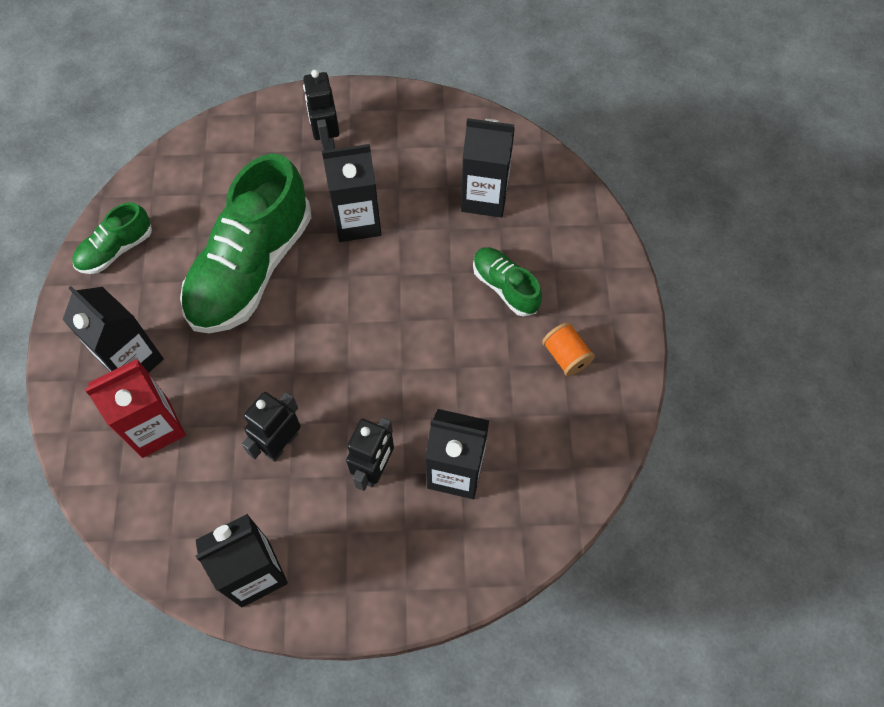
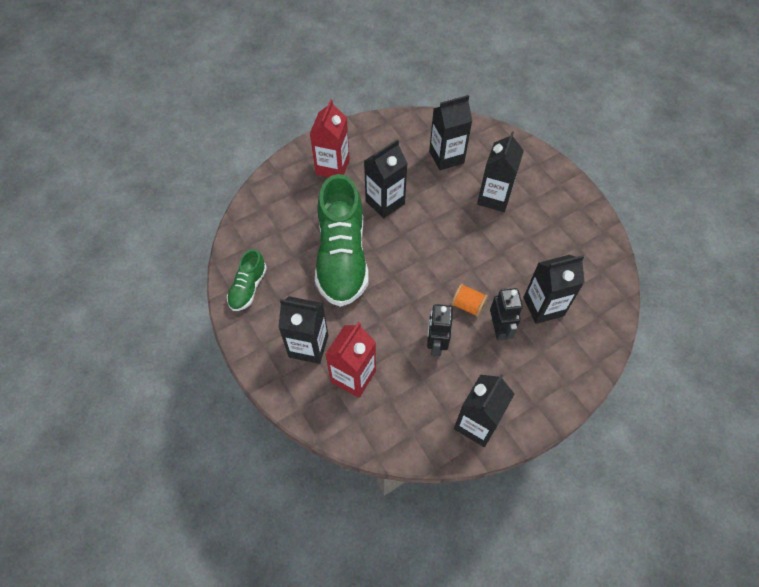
camera: 30 degrees left, 5 degrees down
black robot [303,70,340,151] -> red carton [310,99,350,177]
green shoe [473,247,542,317] -> black carton [477,131,524,212]
orange spool [542,322,595,376] -> orange spool moved to [451,284,488,317]

